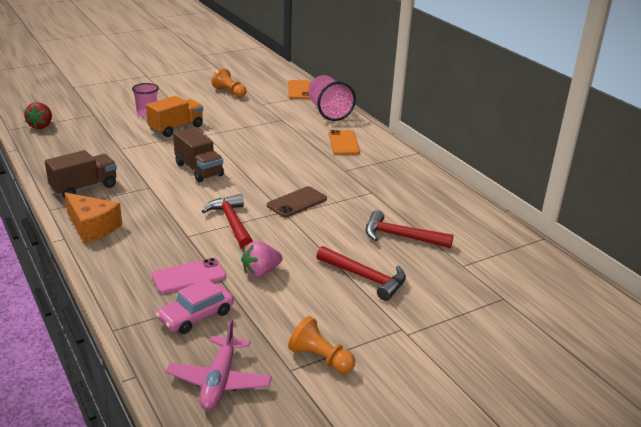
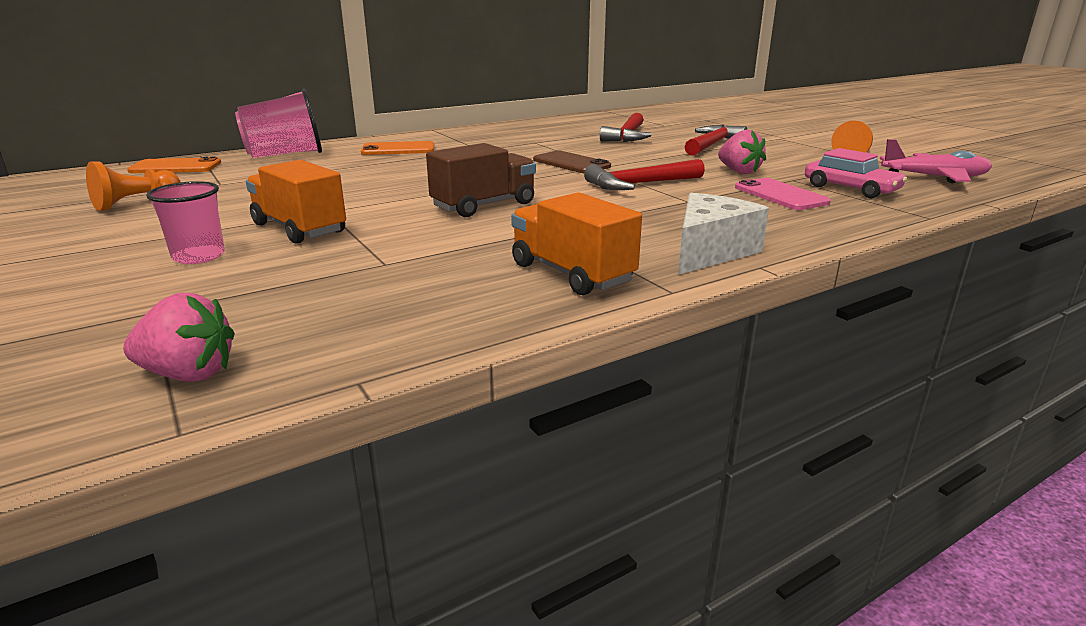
camera: 90 degrees left, 5 degrees down
red strawberry [24,102,52,129] -> pink strawberry [123,292,235,382]
brown truck [45,150,117,198] -> orange truck [511,192,642,295]
orange cheese [64,192,122,244] -> white cheese [678,193,769,275]

